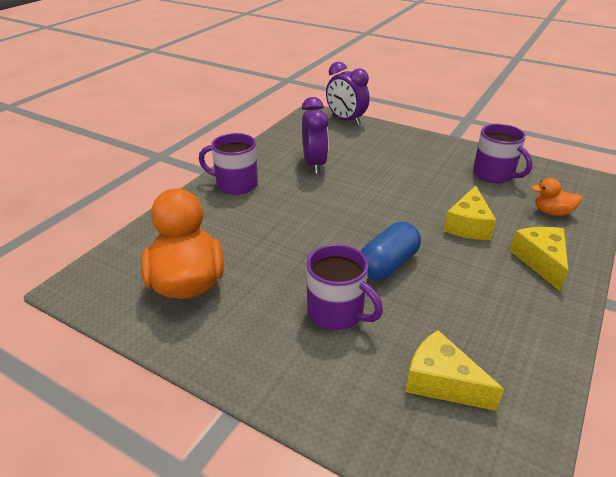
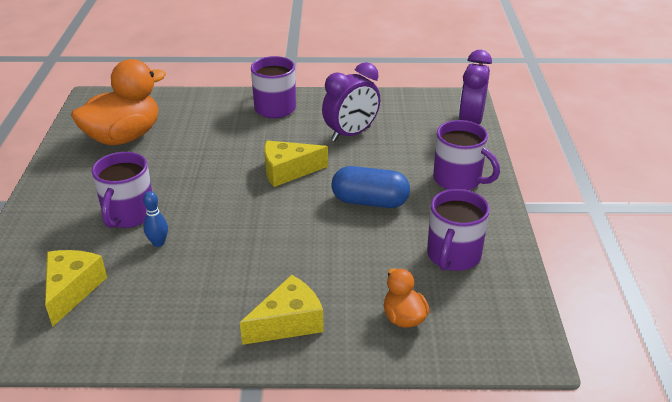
camera: 60 degrees right, 0 degrees up
blue capsule [360,222,421,280] -> blue capsule moved to [332,166,410,208]
yellow cheese [443,186,496,240] -> yellow cheese moved to [264,140,328,187]
none -> blue bowling pin [143,191,168,247]
none -> purple mug [433,120,500,190]

